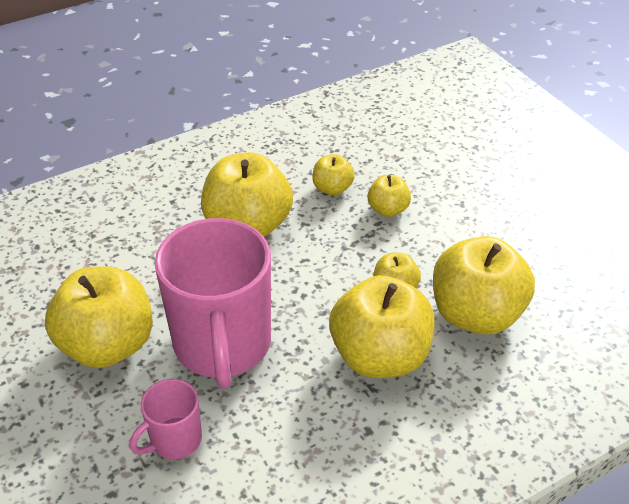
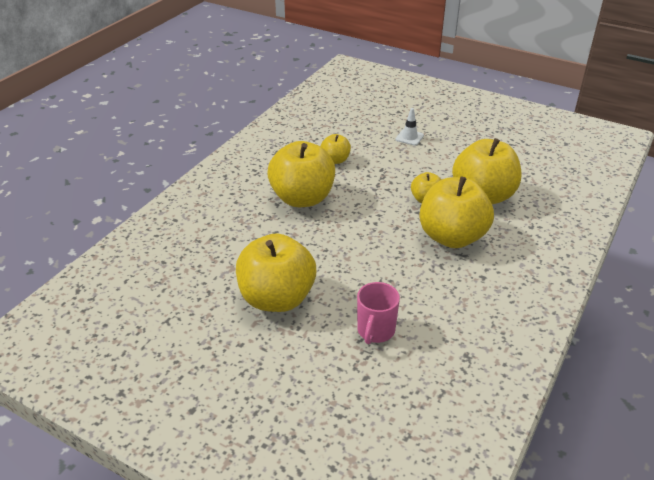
camera: 30 degrees left, 5 degrees down
pink mug [154,218,271,388] -> none
yellow apple [367,175,411,217] -> none
none -> white traffic cone [396,108,424,146]

